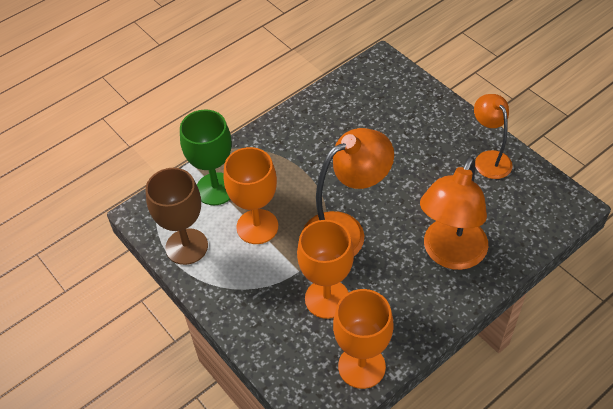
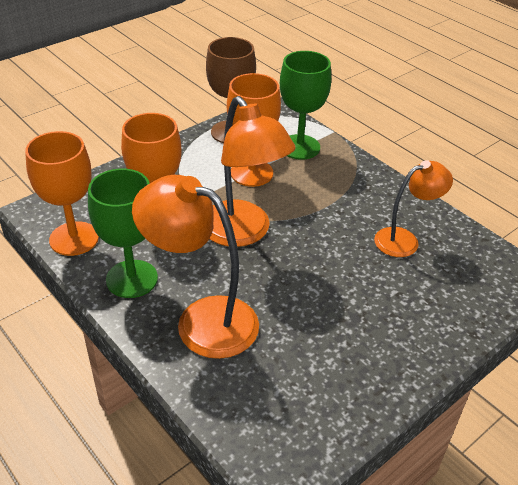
camera: 85 degrees right, 10 degrees down
orange lamp [474,94,513,179] -> orange lamp moved to [374,160,453,257]
none -> green goblet [88,169,158,298]

